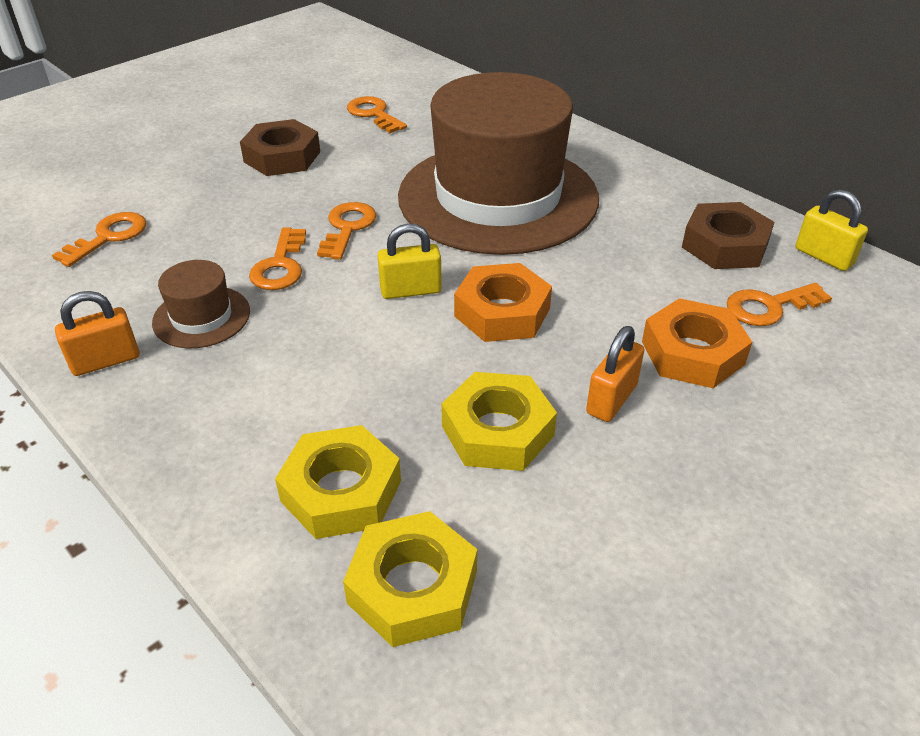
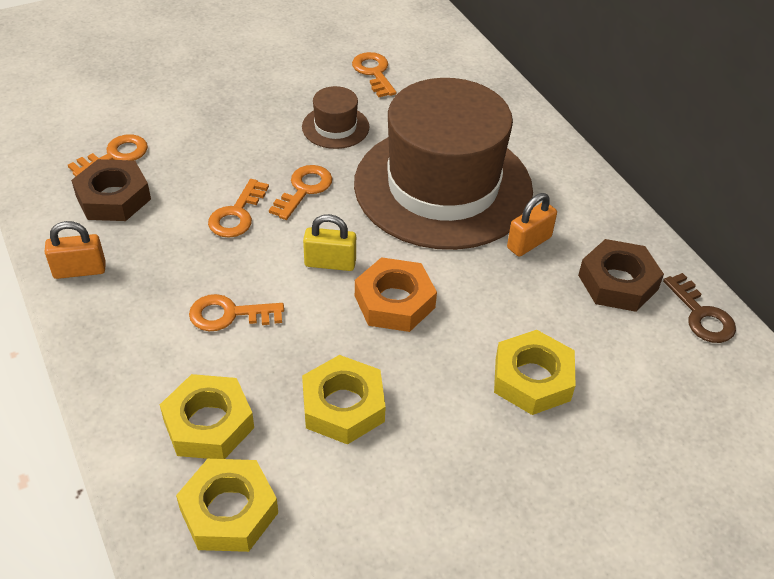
camera: 15 degrees right, 5 degrees up
brown hat [152,260,250,348] -> brown hat moved to [302,86,369,149]
brown nut [240,119,320,176] -> brown nut moved to [71,159,151,221]
orange padlock [586,326,644,422] -> orange padlock moved to [507,193,557,257]
orange nut [642,298,752,388] -> yellow nut [494,330,576,415]
orange key [726,283,832,326] -> orange key moved to [189,294,284,331]
yellow padlock [795,189,868,271] -> brown key [663,273,736,343]

